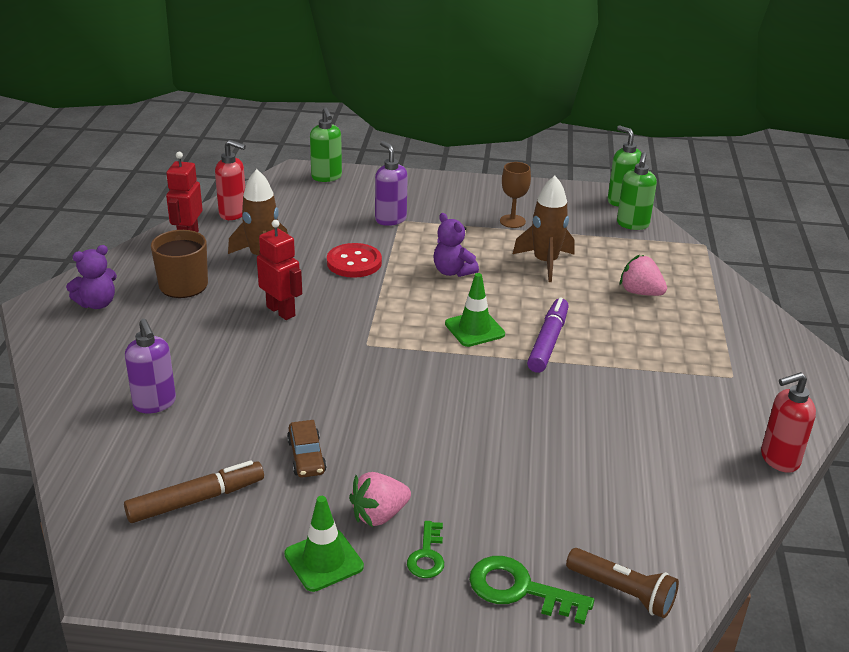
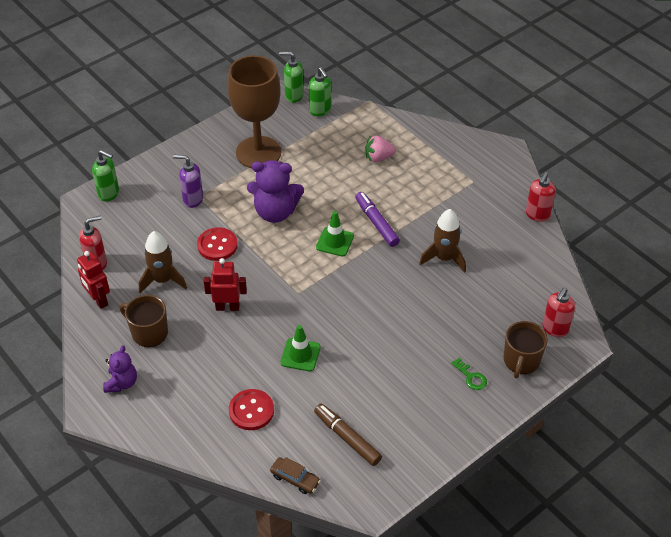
camera: 45 degrees left, 15 degrees up
brown marker [124,460,264,523] -> brown marker turned 60 degrees counterclockwise [314,404,382,466]
purple soap dispenser [125,319,176,413] -> red button [229,389,274,430]
green traffic cone [284,496,364,592] -> green traffic cone moved to [280,325,321,371]
brown car [287,420,327,478] -> brown car moved to [270,457,321,494]
pink strawberry [349,472,411,527] -> none
purple teddy bear [434,213,479,277] -> purple teddy bear [247,160,304,223], size x1.70
green key [469,556,594,624] -> brown mug [504,321,548,378]
brown goblet [500,162,531,228] -> brown goblet [227,55,281,168], size x2.42
brown rocket [513,176,575,282] -> brown rocket moved to [419,209,466,273]
brown flashlight [566,548,679,618] -> red soap dispenser [542,288,575,337]

